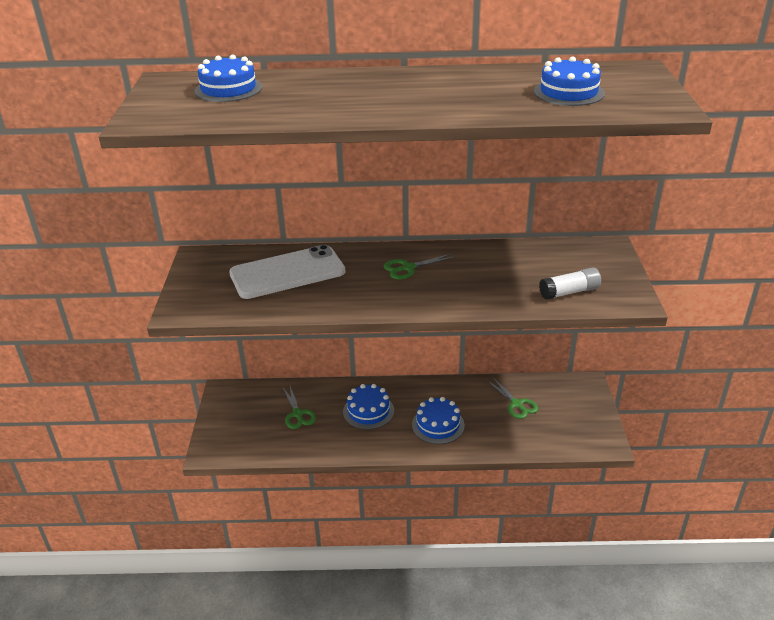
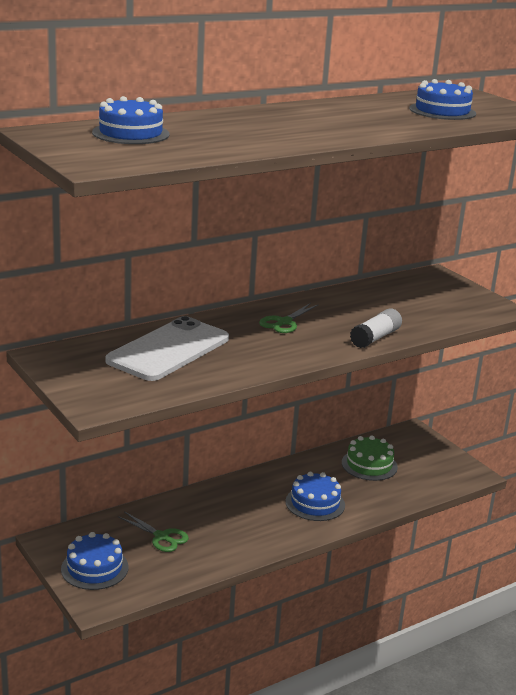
camera: 35 degrees left, 10 degrees down
blue cake [343,384,394,430] -> blue cake moved to [61,532,128,590]
green scissors [488,378,538,419] -> green cake [342,436,398,481]
white glue stick [539,267,601,300] -> white glue stick moved to [350,308,402,348]

